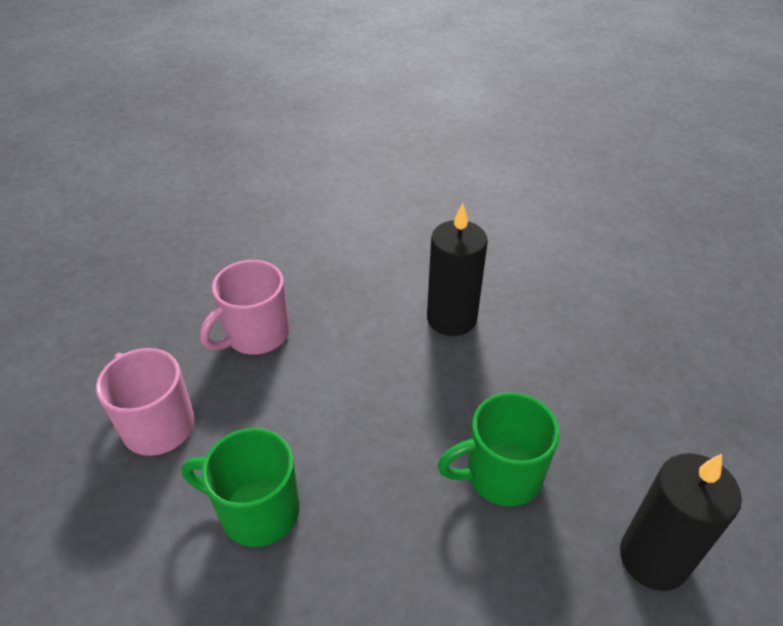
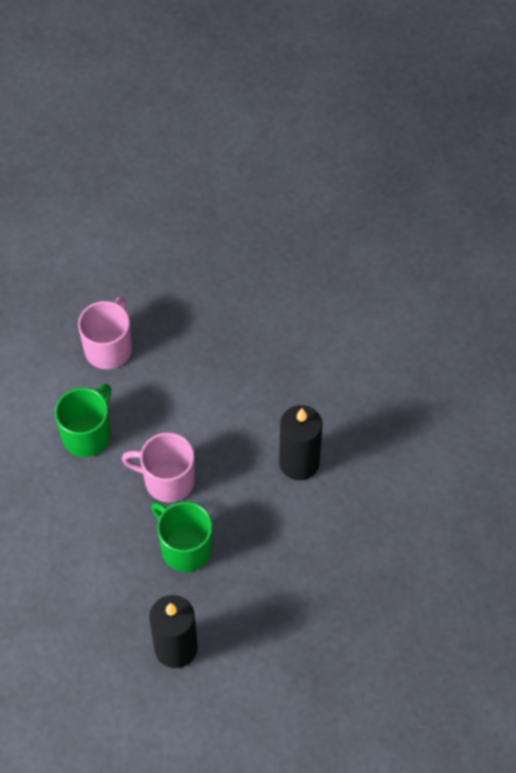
camera: 60 degrees right, 15 degrees up
green mug [182,428,300,547] -> green mug turned 45 degrees clockwise [55,384,111,457]
pink mug [200,260,289,354] -> pink mug moved to [122,432,195,502]

